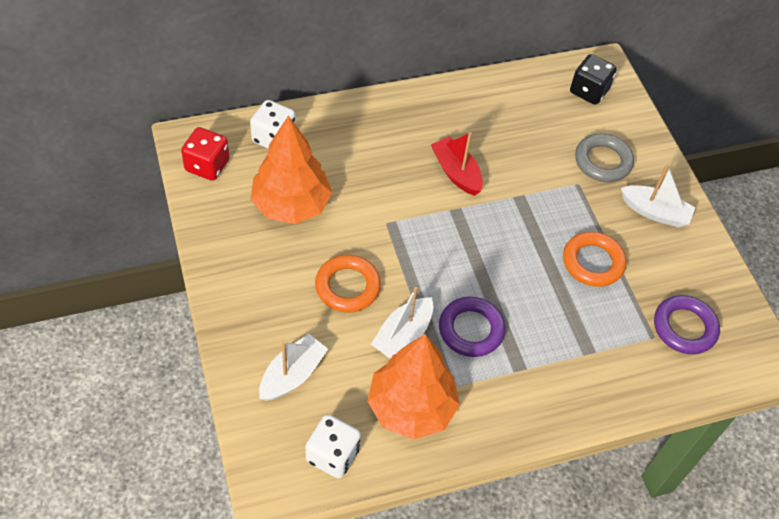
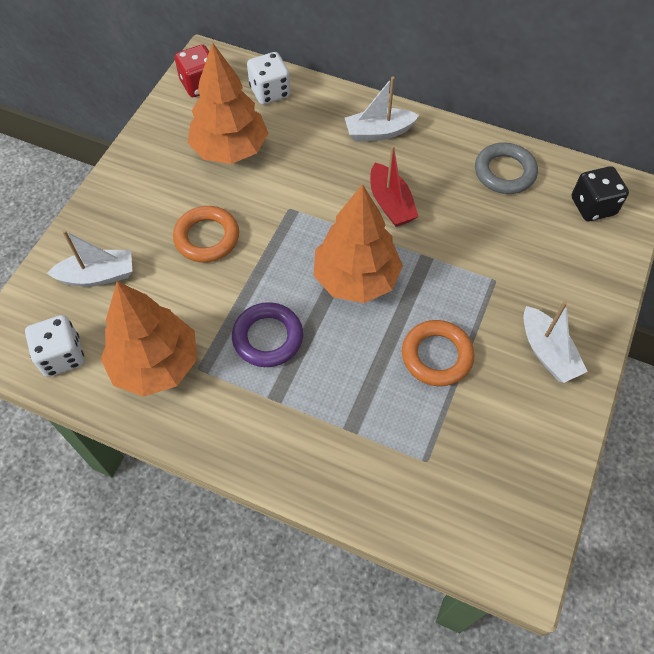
camera: 45 degrees right, 5 degrees up
white boat [371,287,433,359] -> white boat moved to [345,76,419,142]
red boat [431,132,483,196] -> red boat turned 150 degrees clockwise [370,145,419,227]
grey ring [575,133,634,182] -> grey ring moved to [475,142,538,194]
purple ring [654,295,720,354] -> none
none -> orange tree [314,184,403,303]

